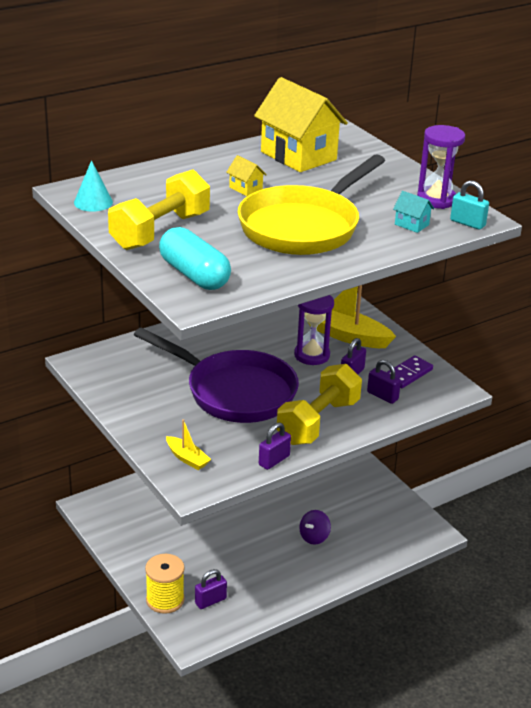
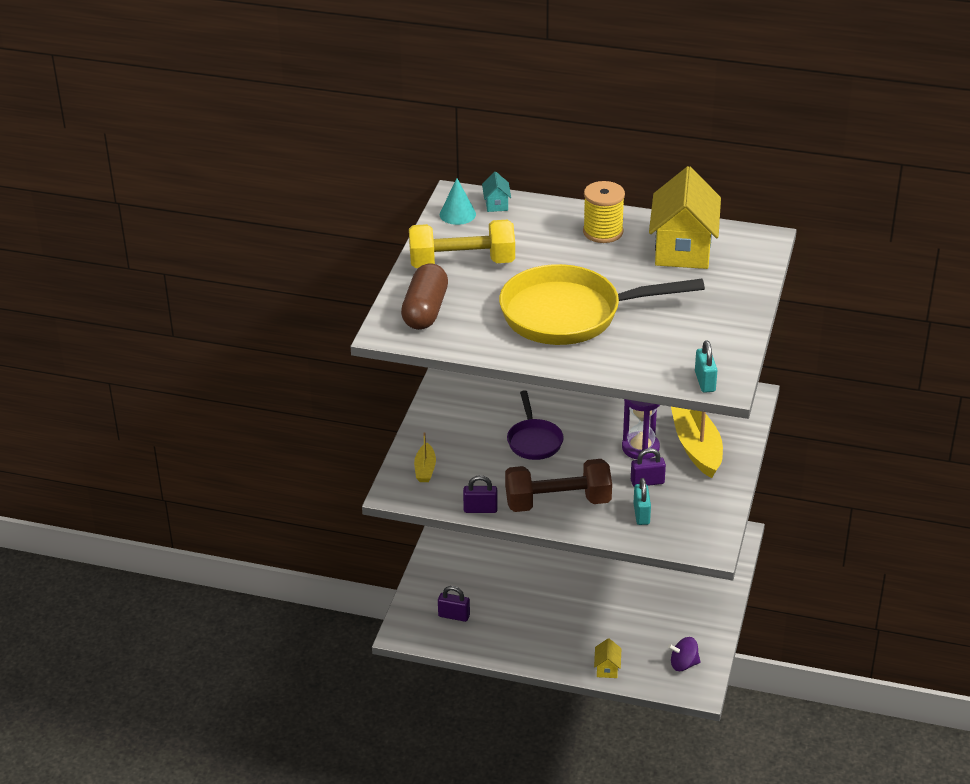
camera: 50 degrees right, 5 degrees up
purple pan [134,327,299,423] -> purple pan [507,390,564,460], size x0.52
yellow spool [145,554,185,614] -> yellow spool moved to [583,181,625,243]
turquoise capsule [159,227,231,290] -> brown capsule [401,264,448,330]
yellow house [226,155,267,196] -> yellow house moved to [594,638,621,678]
yellow dumbbell [277,364,362,445] -> brown dumbbell [505,459,612,512]
purple spinning top [299,510,331,545] -> purple spinning top moved to [668,637,700,671]
purple padlock [367,360,401,404] -> turquoise padlock [634,478,651,525]
purple domino [387,355,433,388] -> none
turquoise house [393,191,434,233] -> turquoise house moved to [482,172,511,212]
purple hourglass [417,125,465,209] -> none

